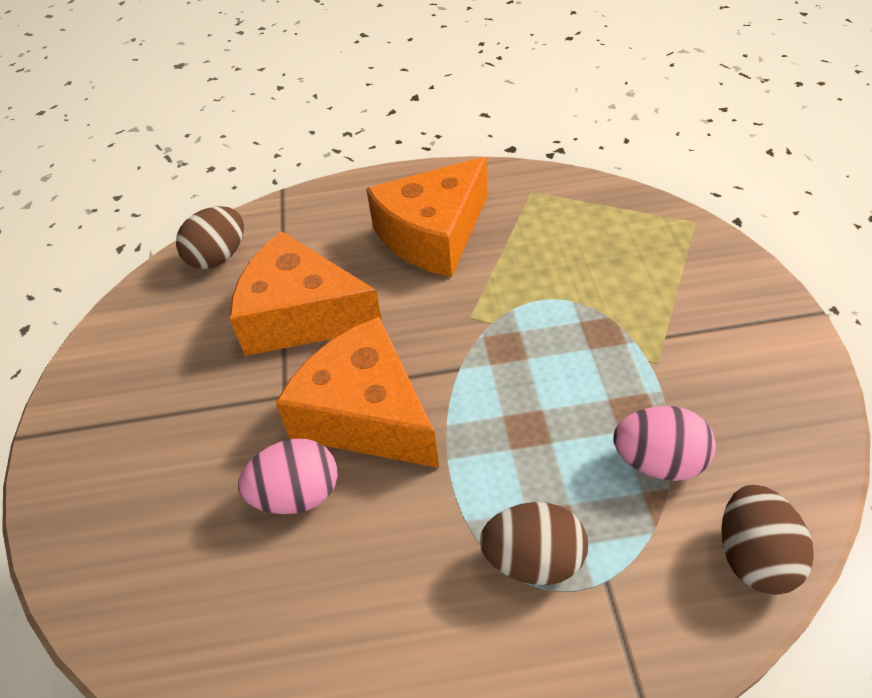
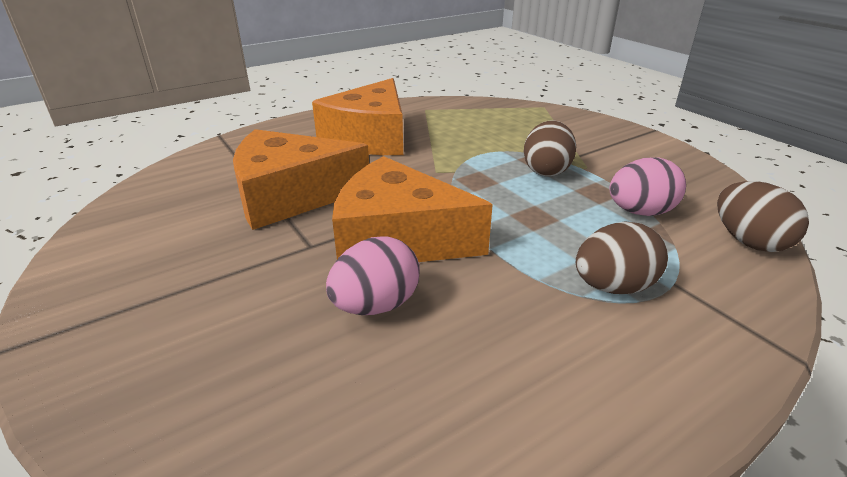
camera: 30 degrees left, 15 degrees down
brown egg [176,206,244,269] -> brown egg moved to [524,121,576,176]

